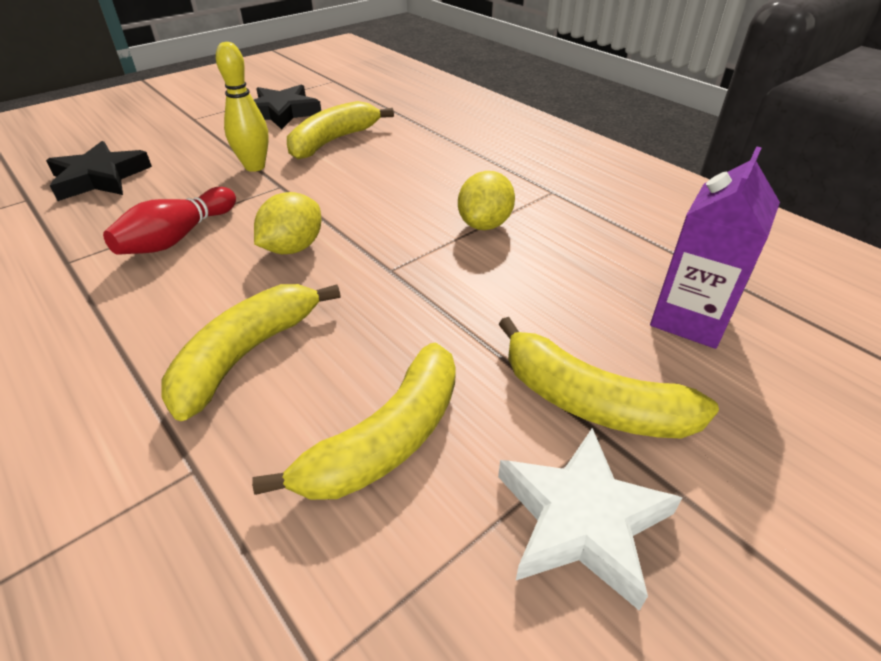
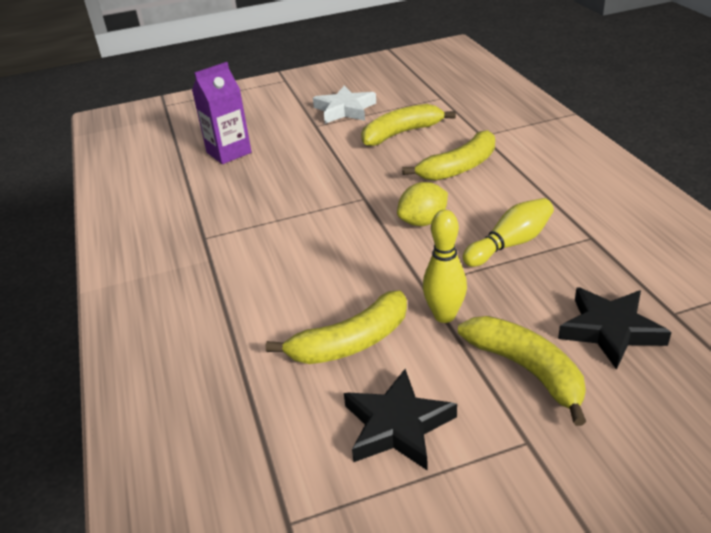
camera: 155 degrees left, 5 degrees down
red bowling pin [103,187,236,255] -> yellow bowling pin [463,198,554,267]
yellow lemon [458,171,515,230] -> none
yellow banana [499,317,719,439] -> yellow banana moved to [458,316,586,426]

